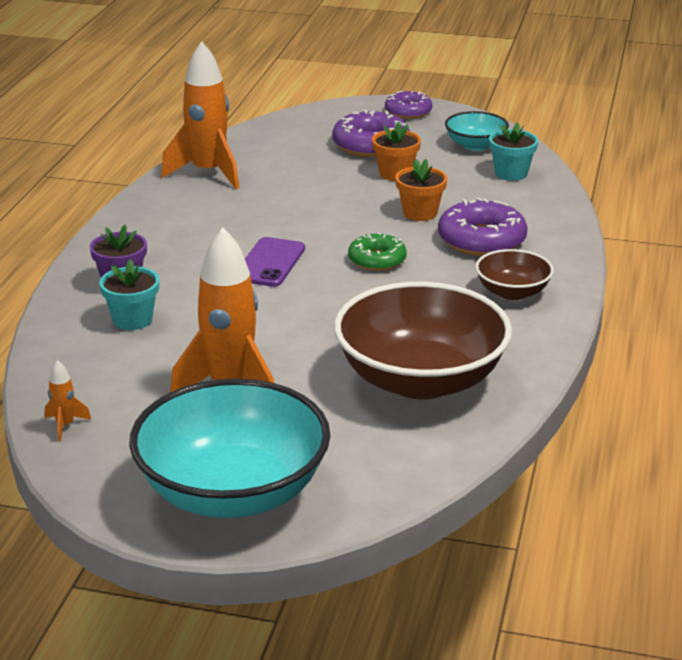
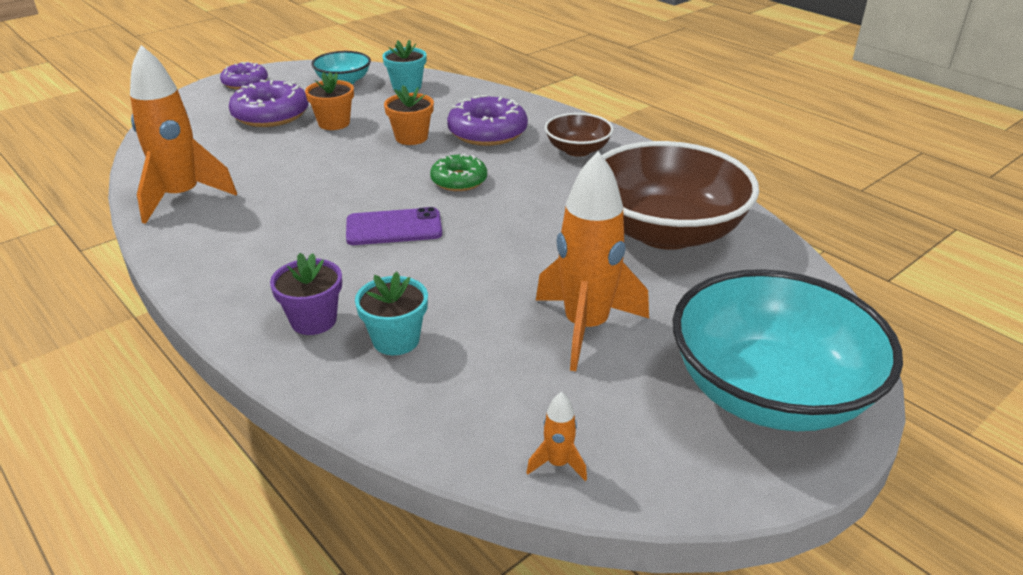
camera: 55 degrees left, 5 degrees up
purple phone [245,237,305,287] -> purple phone turned 60 degrees counterclockwise [346,207,442,245]

